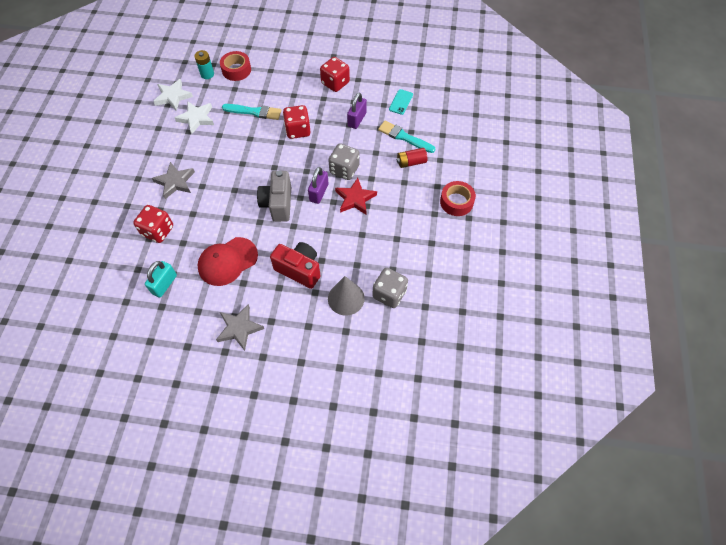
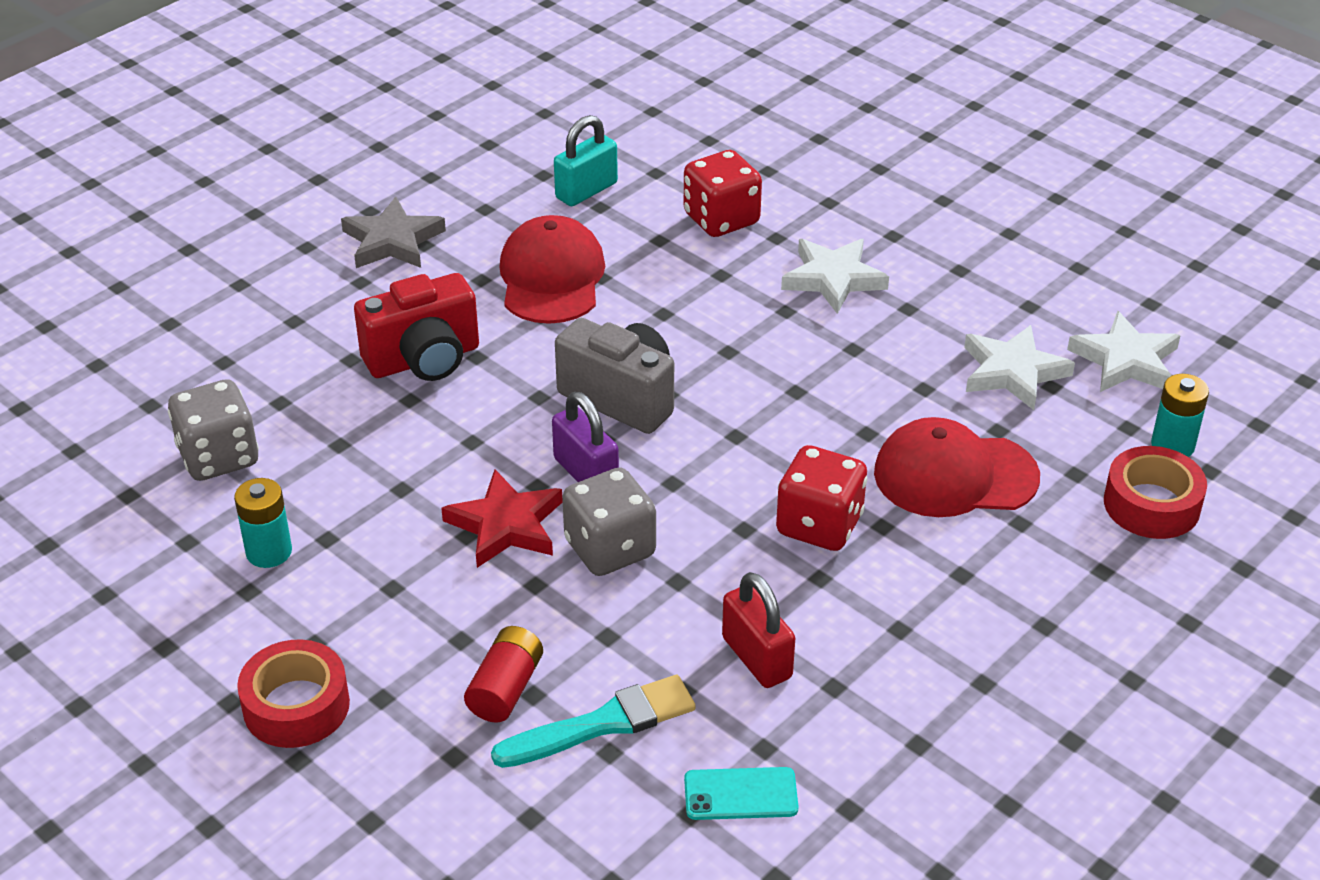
camera: 125 degrees right, 20 degrees down
turquoise padlock [145,261,177,298] -> turquoise padlock turned 75 degrees clockwise [554,115,618,206]
grey star [152,162,195,199] -> white star [781,239,889,314]
turquoise brush [222,104,281,120] -> red cap [874,417,1040,517]
red dice [320,57,350,92] -> none
grey cone [328,276,365,316] -> none
purple padlock [347,93,367,129] -> red padlock [722,572,795,688]
turquoise phone [389,89,413,115] -> turquoise phone turned 60 degrees counterclockwise [684,767,799,820]
none -> turquoise battery [234,478,292,568]

